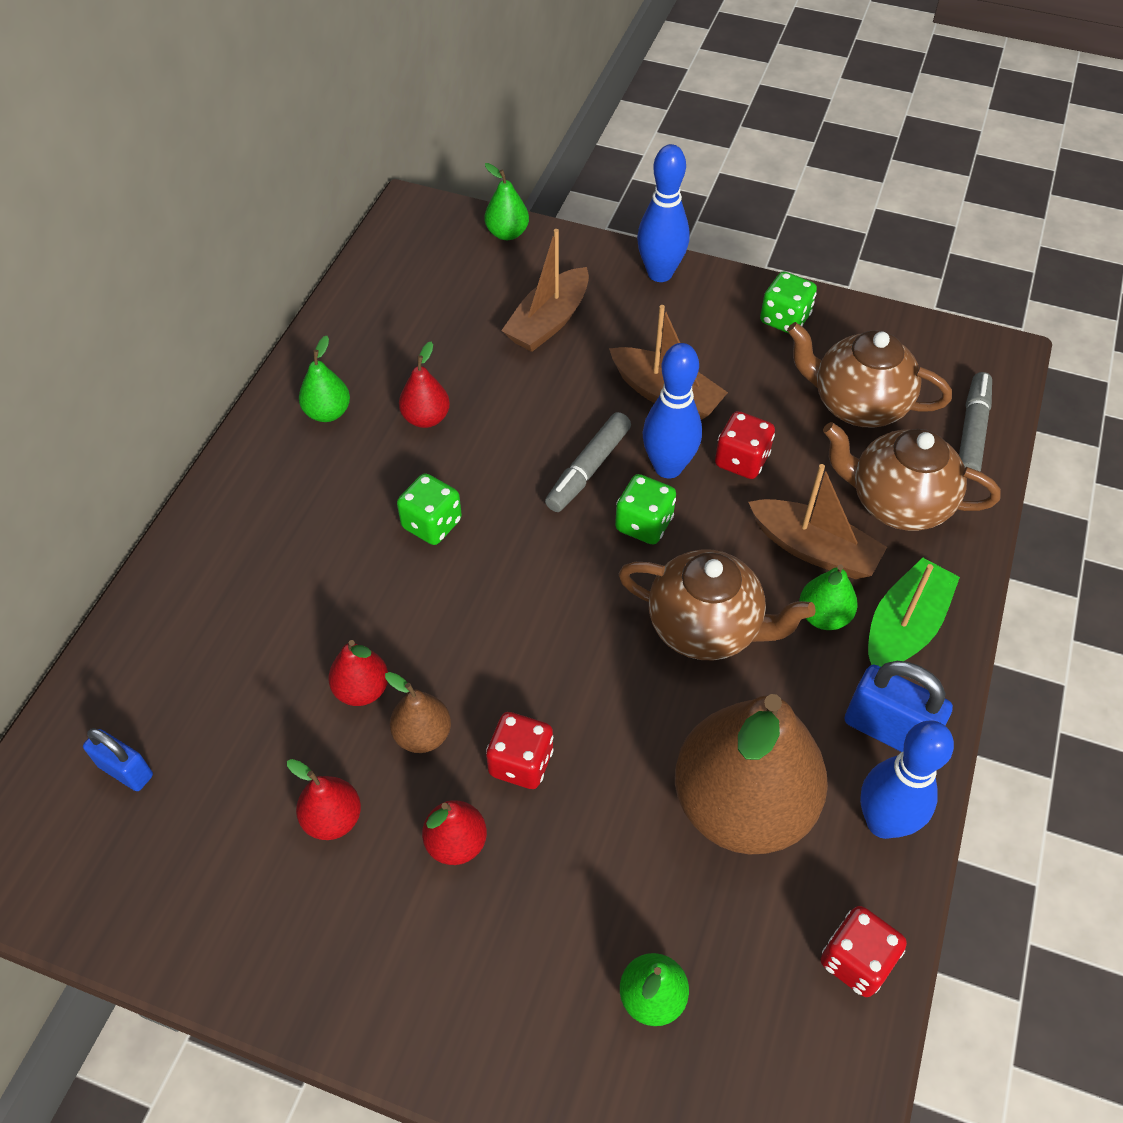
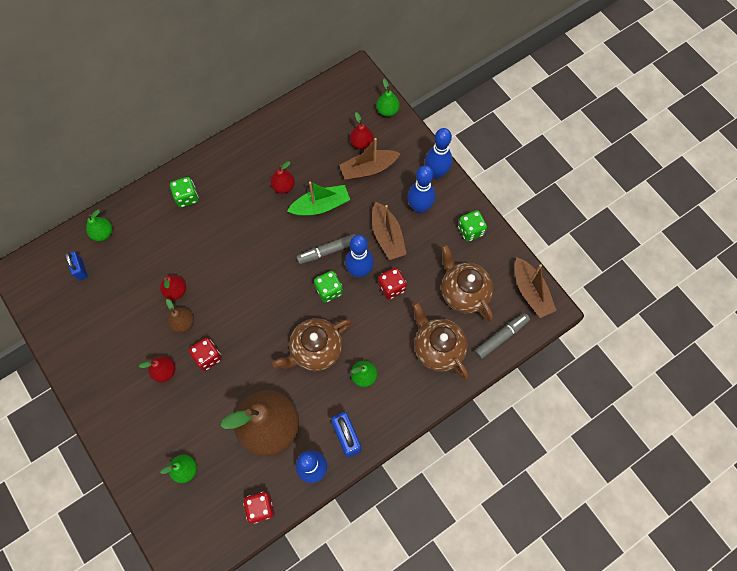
camera: 35 degrees right, 15 degrees up
red pear [287,759,361,840] -> red pear moved to [350,112,373,149]
green pear [299,336,350,422] -> green pear moved to [86,210,112,241]
green dice [397,473,462,545] -> green dice moved to [170,177,199,207]
brown teapot [619,549,816,660] -> brown teapot turned 90 degrees clockwise [272,318,352,371]
brown boat [748,464,887,579] -> brown boat moved to [515,257,557,318]
green boat [868,557,960,667] -> green boat moved to [287,181,350,216]
none -> blue bowling pin [407,165,435,213]

